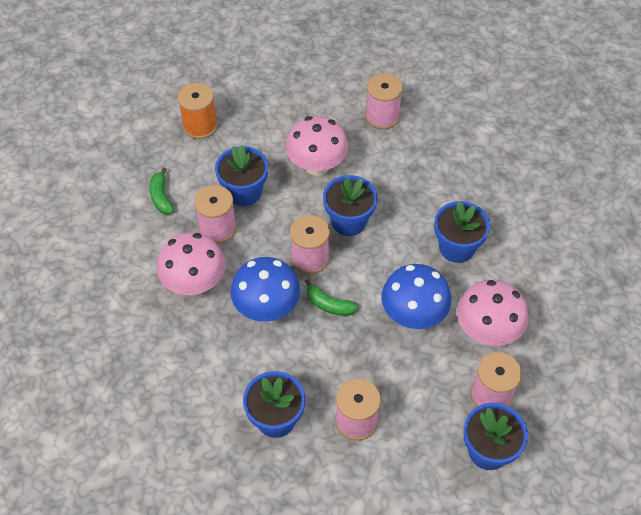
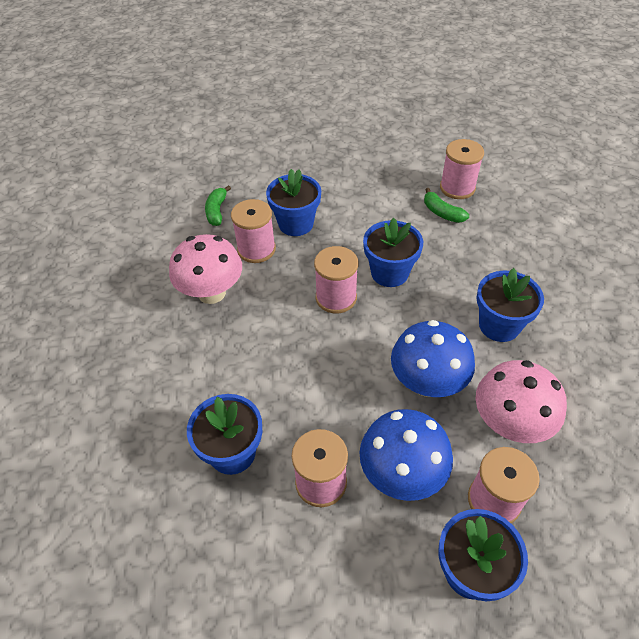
camera: 20 degrees right, 5 degrees down
orange spool [178,83,218,139] -> none
blue mushroom [231,257,300,322] -> blue mushroom moved to [360,409,453,501]
pink mushroom [286,116,348,176] -> none
green banana [305,279,358,316] -> green banana moved to [424,188,469,223]

